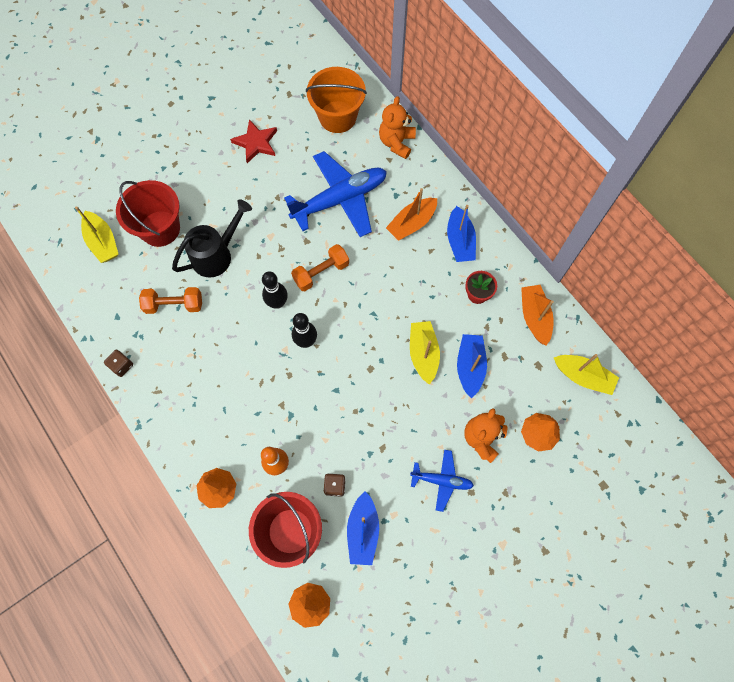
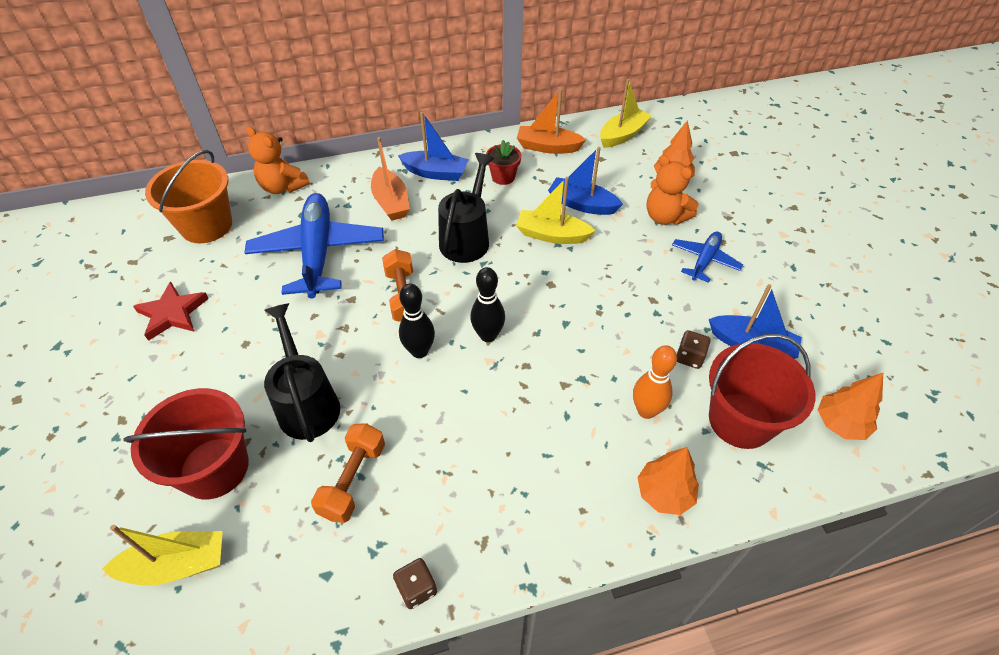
camera: 70 degrees left, 20 degrees down
none -> black watering can [438,153,494,263]

